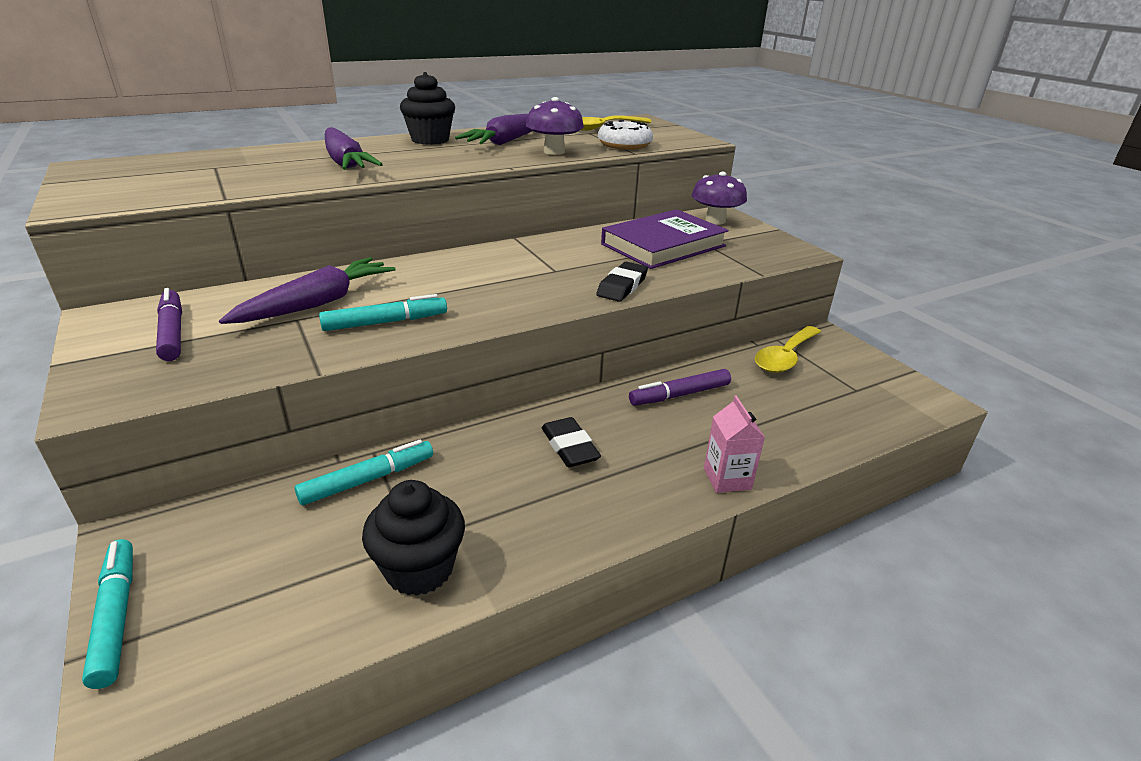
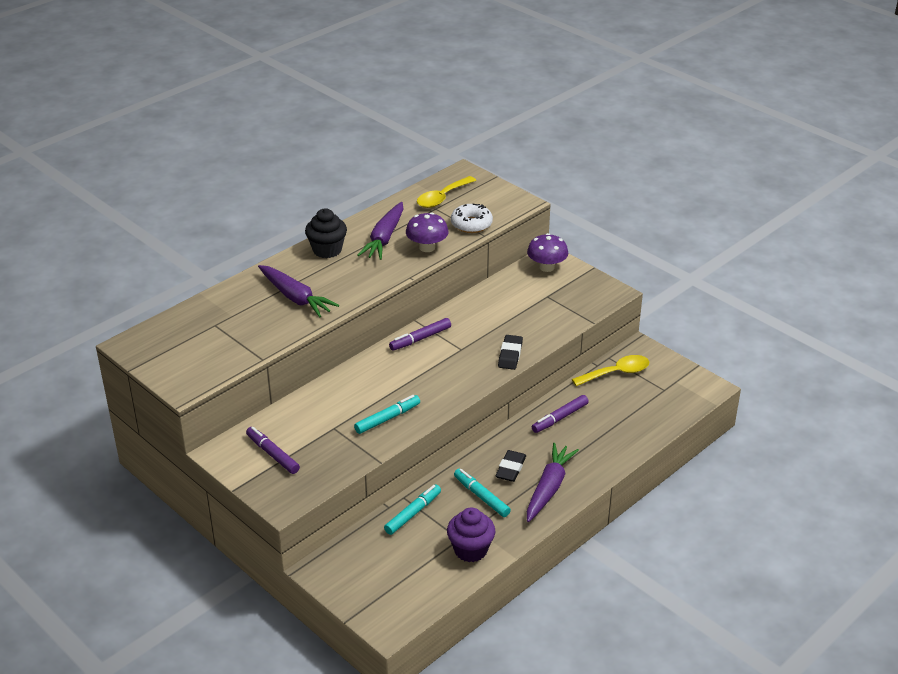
camera: 15 degrees left, 5 degrees up
turquoise marker [82,539,133,689] -> turquoise marker moved to [454,469,511,517]
purple carrot [219,257,396,324] -> purple carrot moved to [527,443,579,522]
black cupcake [362,480,465,596] -> purple cupcake [447,507,495,562]
black eraser [542,417,601,467] -> black eraser turned 60 degrees clockwise [495,450,526,482]
purple book [601,209,729,269] -> none
pink carton [704,395,765,493] -> none
yellow spoon [755,326,821,373] -> yellow spoon turned 135 degrees counterclockwise [572,355,649,386]
none -> purple marker [389,318,451,351]

